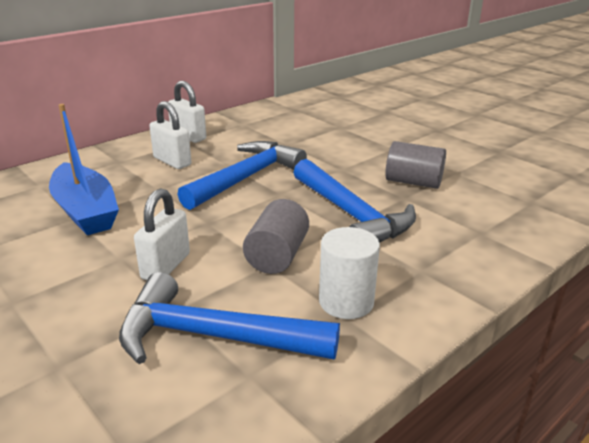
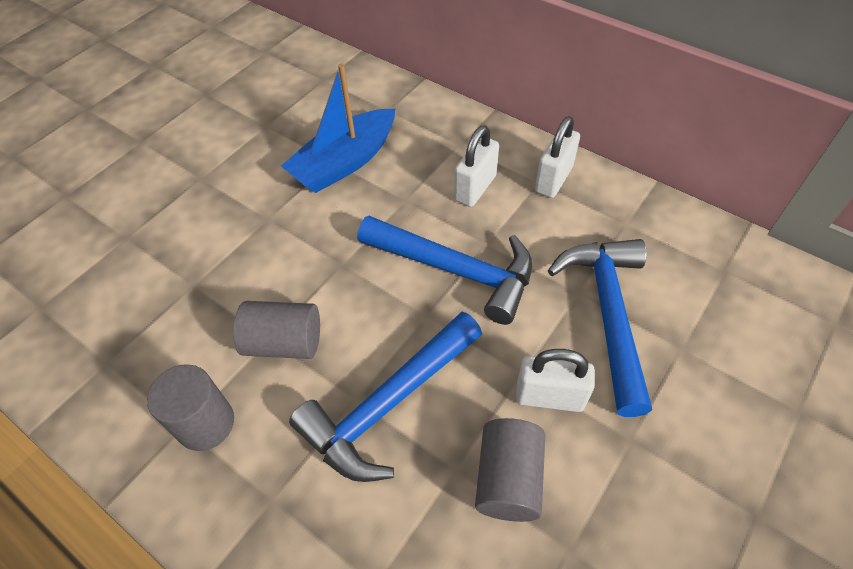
camera: 80 degrees right, 25 degrees up
blue hammer [119,272,340,364] -> blue hammer moved to [548,239,652,417]
white padlock [134,188,190,280] -> white padlock moved to [516,349,595,412]
white cylinder [319,227,380,319] -> grey cylinder [147,364,234,451]

